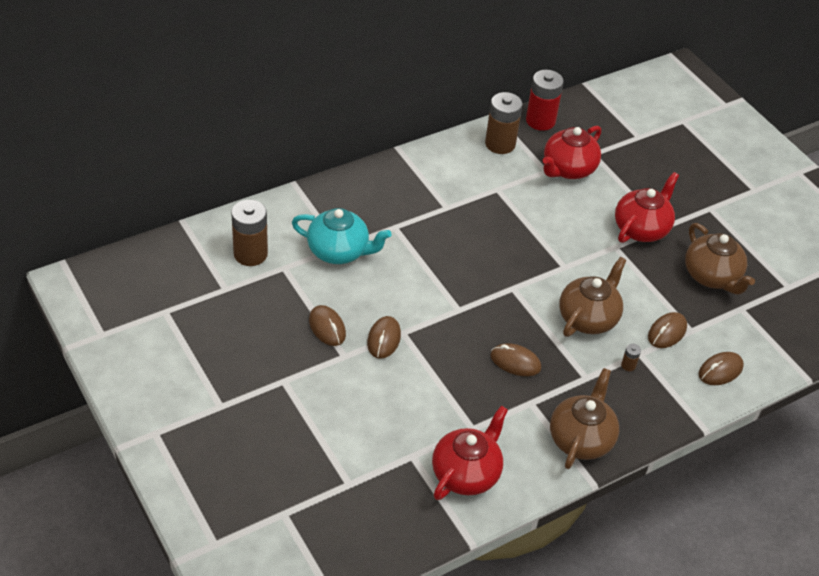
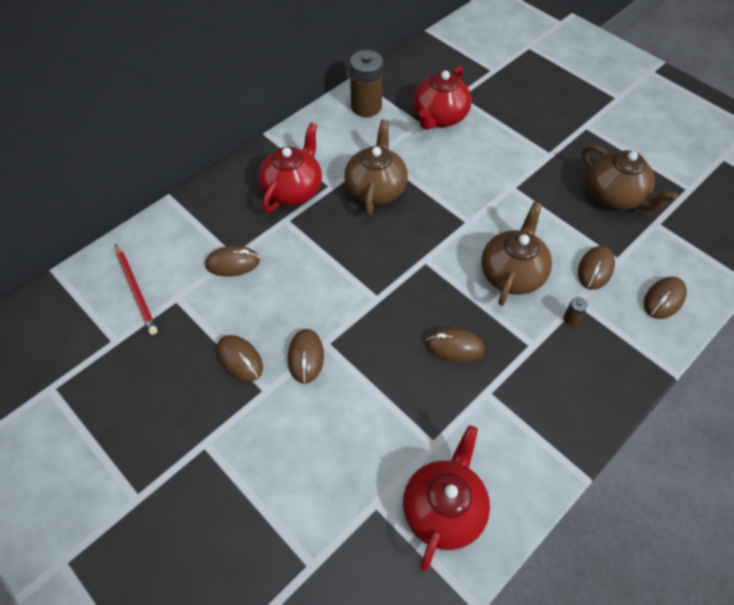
camera: 10 degrees left, 10 degrees up
brown battery [231,200,268,266] -> red pencil [115,244,158,335]
turquoise teapot [292,208,391,264] -> brown mouse [205,246,260,277]
red battery [526,70,564,131] -> none
brown teapot [550,368,619,469] -> brown teapot moved to [344,119,408,215]
red teapot [615,172,679,243] -> red teapot moved to [258,122,322,213]

